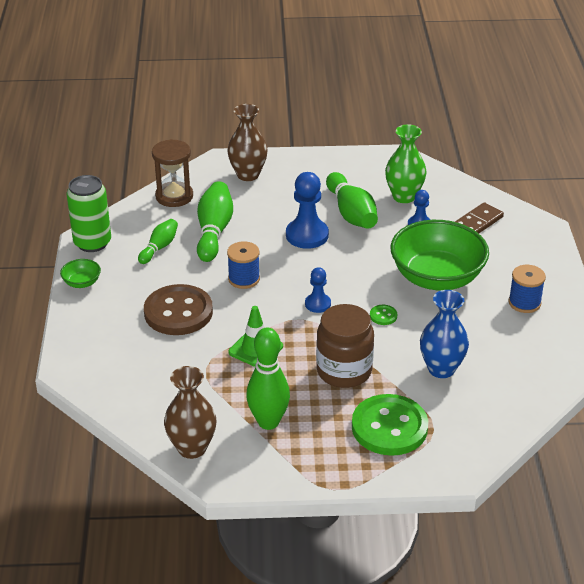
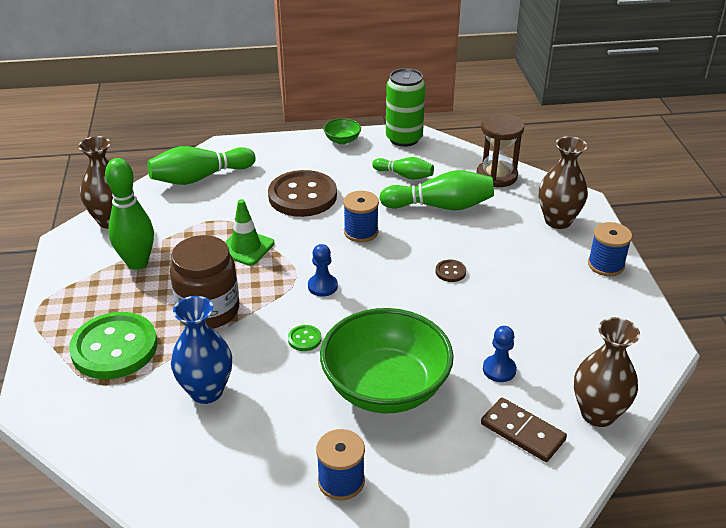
camera: 85 degrees right, 0 degrees up
blue pawn [286,172,329,249] -> brown button [435,259,466,282]
green bowling pin [326,172,378,229] -> green bowling pin moved to [147,146,256,185]
green vase [385,125,426,203] -> none
none -> brown vase [574,317,640,427]
none -> blue spool [588,222,632,276]

